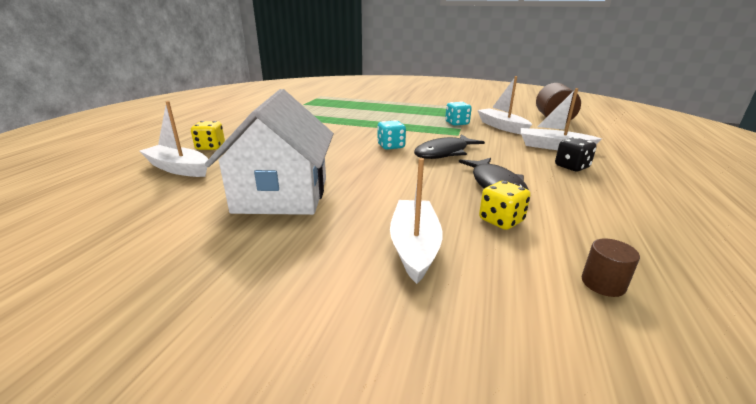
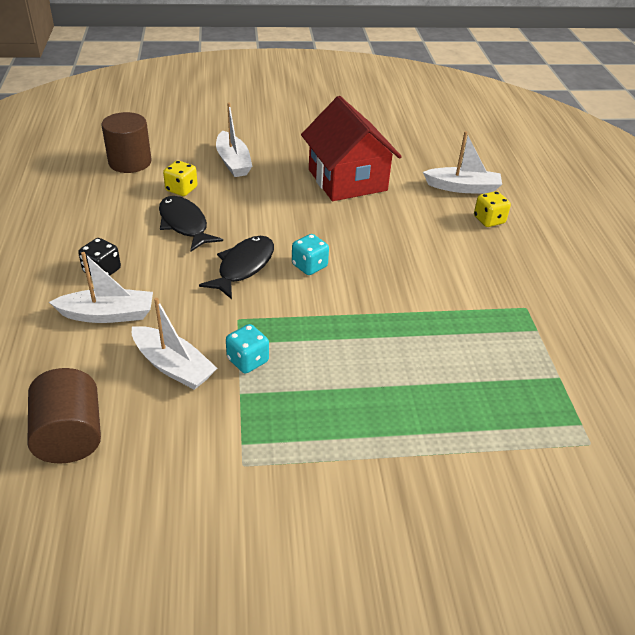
camera: 155 degrees right, 15 degrees up
white house [205,89,334,215] -> red house [301,96,402,201]
brown cylinder [582,238,640,297] -> brown cylinder [101,112,152,173], size x2.00

